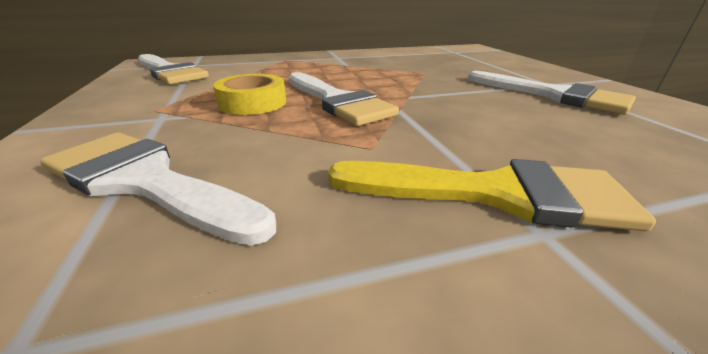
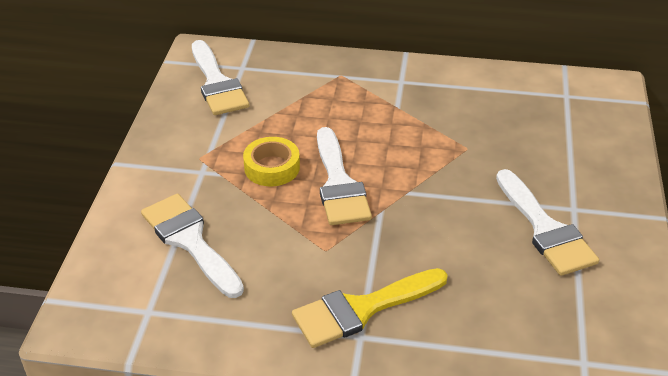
camera: 25 degrees right, 10 degrees up
yellow brush [328,159,656,231] -> yellow brush turned 120 degrees clockwise [292,268,448,348]

